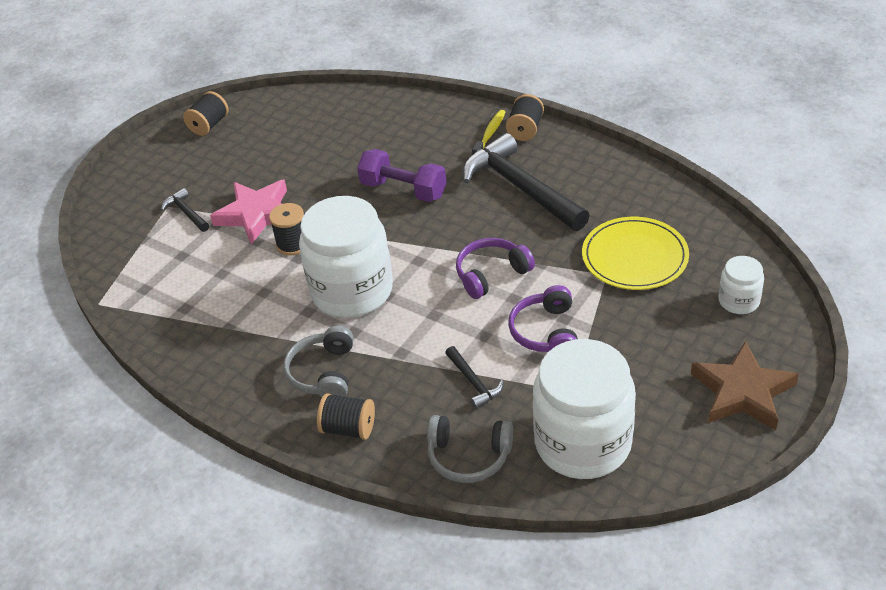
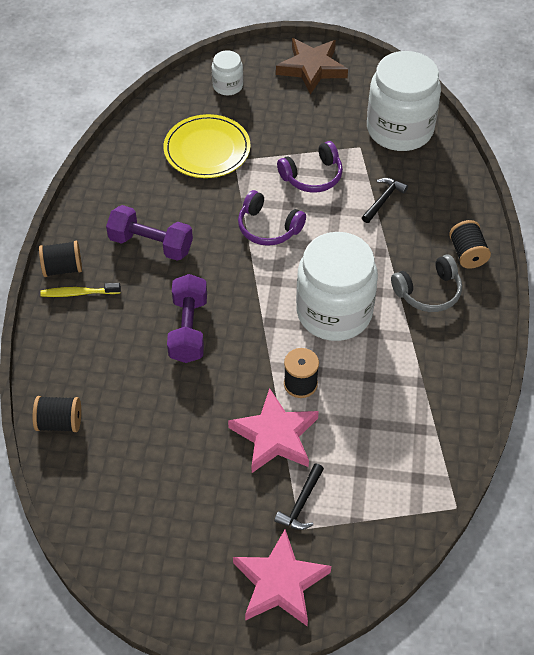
camera: 120 degrees left, 10 degrees up
black spool [183,91,229,136] -> black spool moved to [33,396,81,432]
grey headphones [427,415,513,483] -> none
black hammer [463,133,590,231] -> purple dumbbell [106,205,193,261]
none -> pink star [233,529,331,626]

